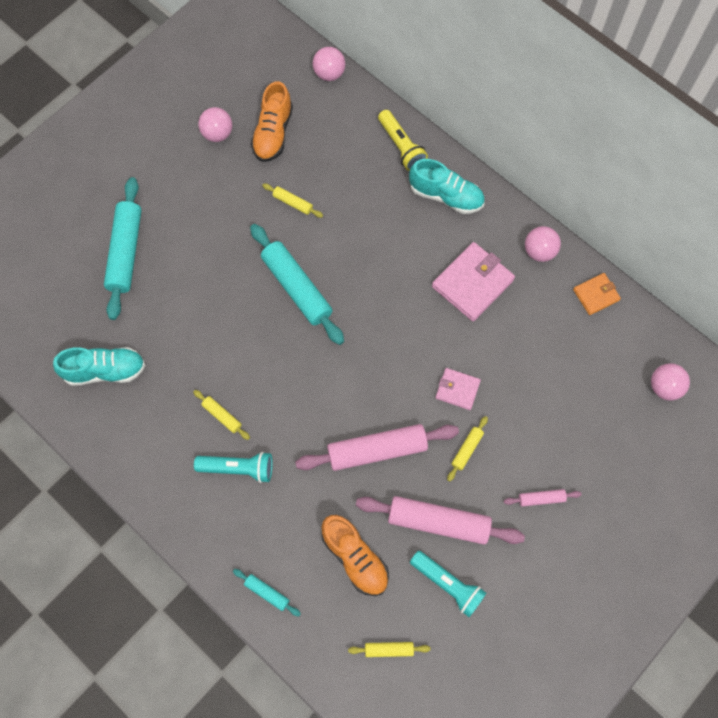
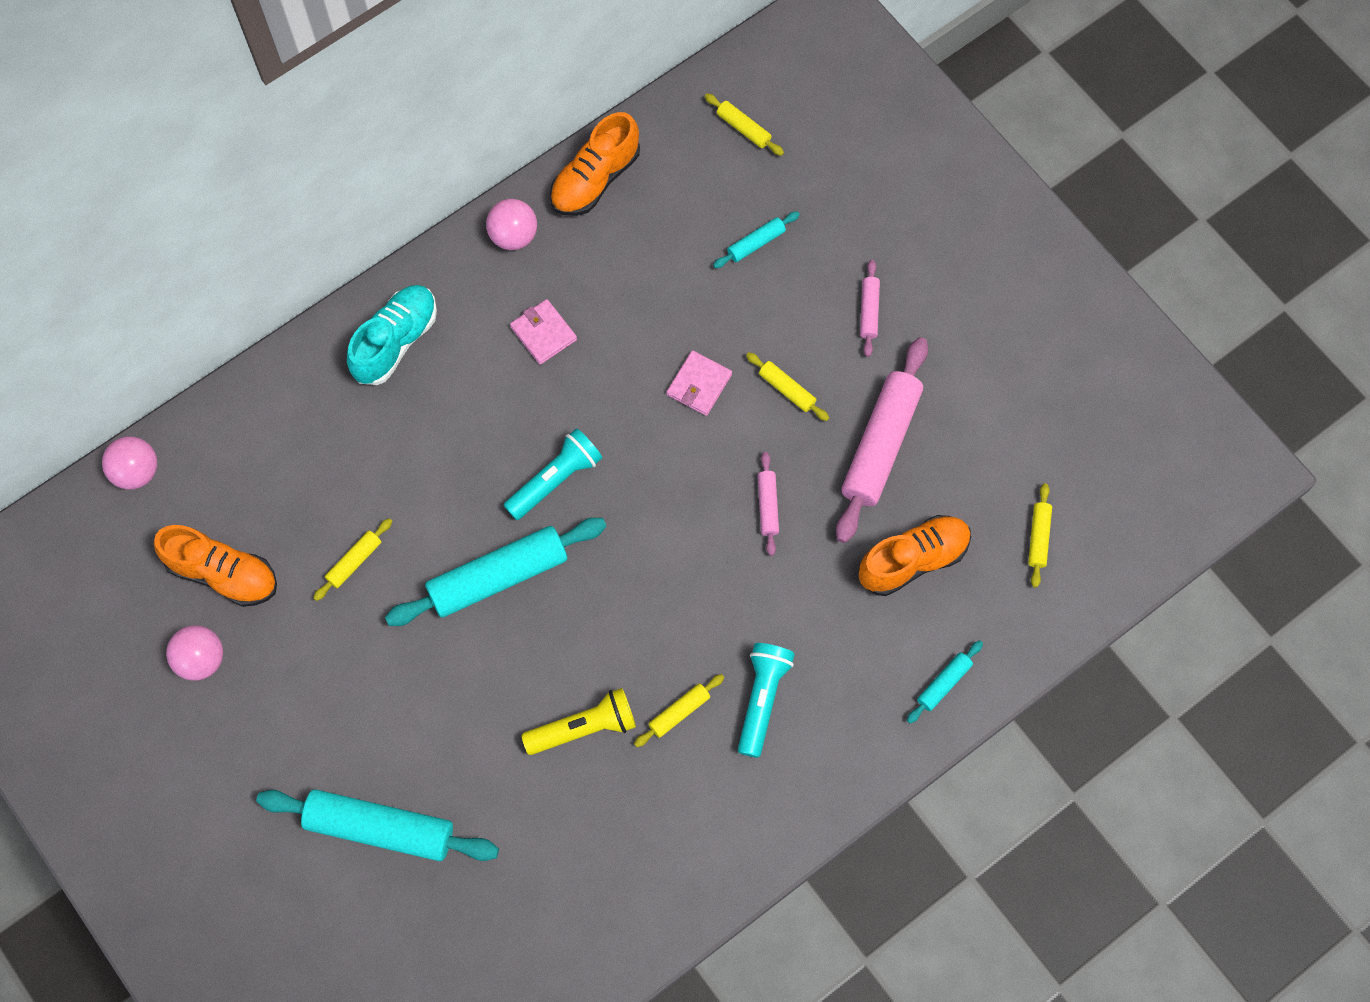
camera: 80 degrees left, 0 degrees up
turquoise shoe [53,347,145,386] -> none
pink rolling pin [295,424,459,471] -> pink rolling pin [758,452,779,556], size x0.46
yellow flashlight [378,110,428,171] -> yellow flashlight moved to [521,688,636,755]
turquoise flashlight [410,551,486,617] -> turquoise flashlight moved to [503,428,602,520]
pink wallet [432,242,515,321] -> pink wallet [510,299,577,365], size x0.57
orange wallet [573,273,621,315] -> orange shoe [550,112,640,216]
pink ball [651,363,690,401] -> yellow rolling pin [705,93,784,156]
none -> turquoise rolling pin [713,211,800,268]

